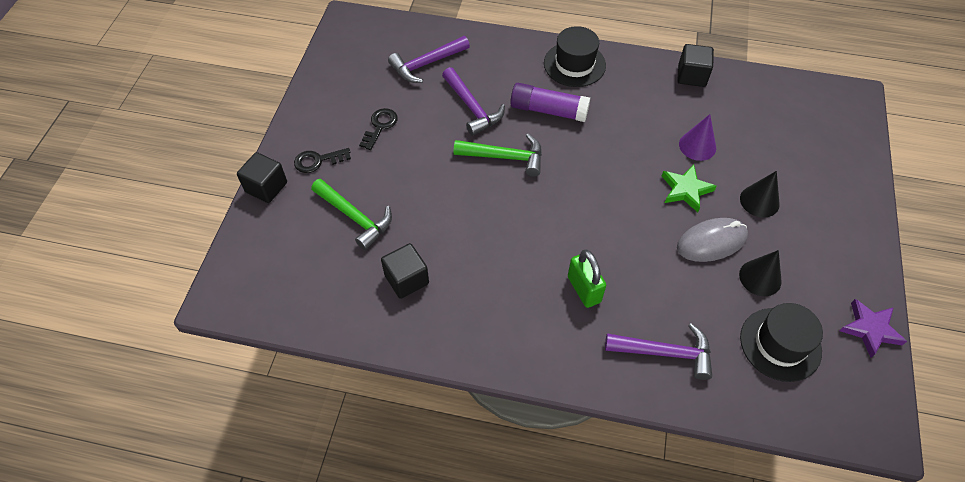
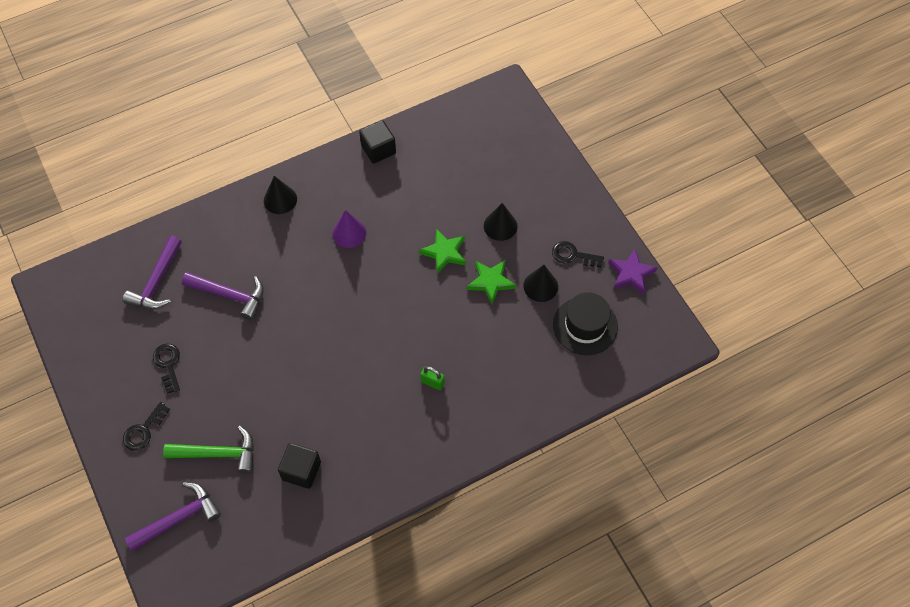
camera: 40 degrees left, 5 degrees up
black cube [237,152,287,203] -> none
green hammer [454,134,542,177] -> none
purple glue stick [510,83,590,122] -> none
black hat [544,26,606,87] -> black cone [264,176,297,214]
green padlock [568,250,606,308] -> green padlock [420,366,445,390], size x0.63
purple hammer [605,323,712,380] -> purple hammer moved to [125,482,221,551]
grey mouse [677,218,748,262] -> green star [467,261,516,304]
purple cone [679,114,716,161] -> purple cone moved to [332,210,366,248]
none -> black key [552,241,604,268]

